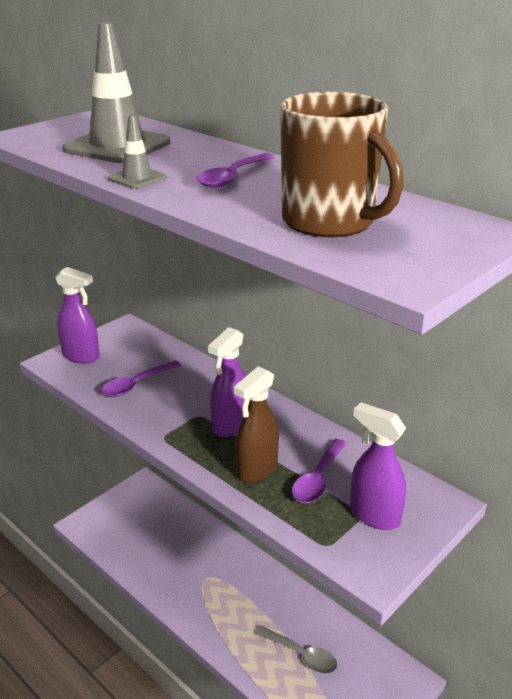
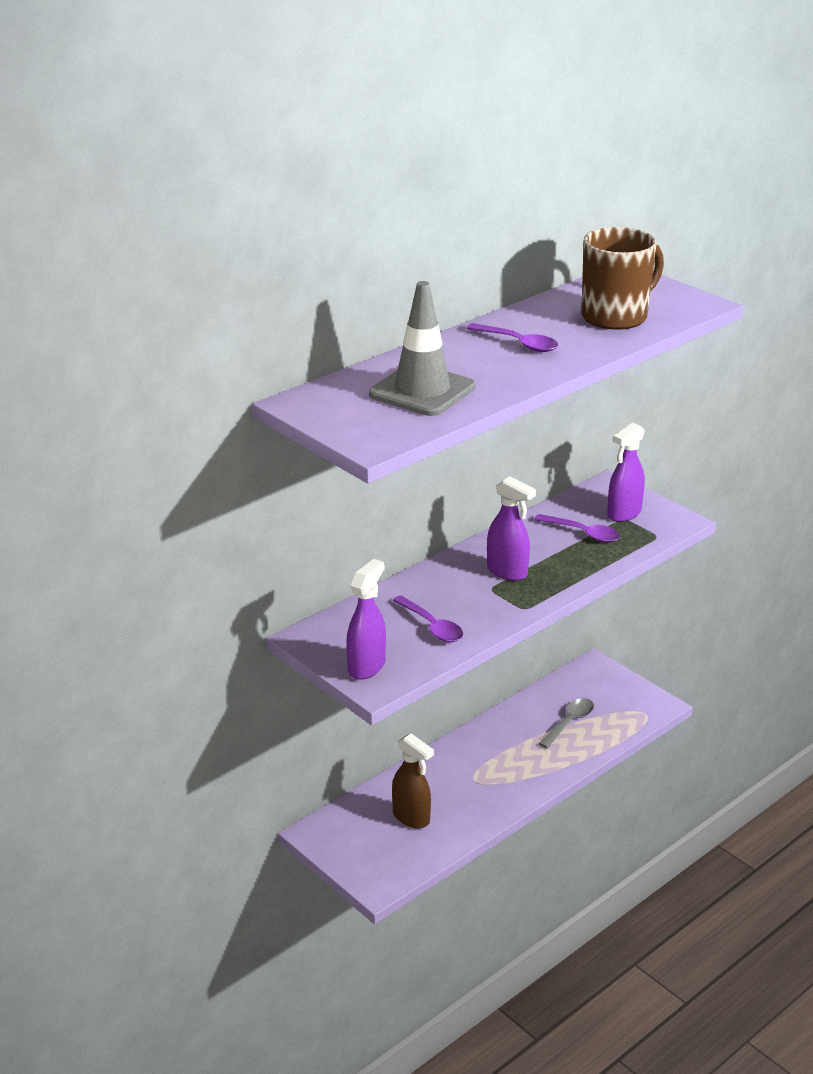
camera: 85 degrees left, 0 degrees up
grey traffic cone [108,115,167,189] -> none
brown spray bottle [234,366,279,483] -> brown spray bottle moved to [392,733,434,829]

